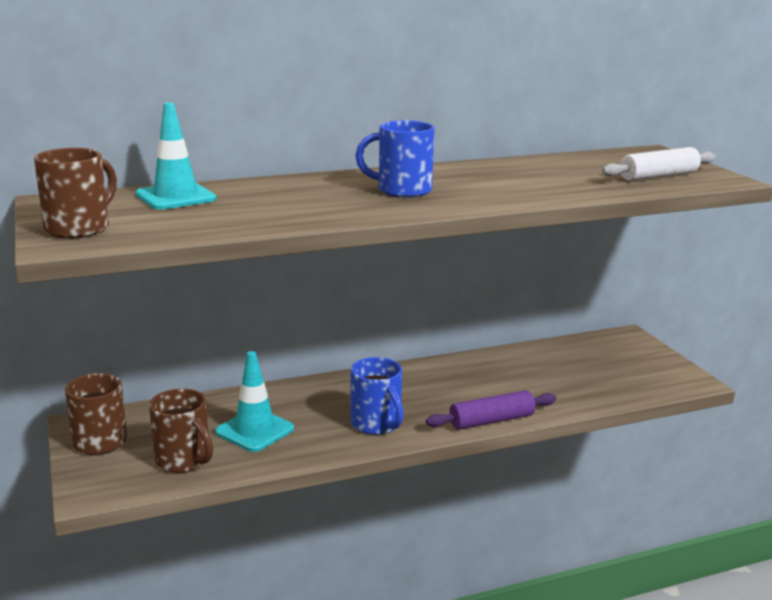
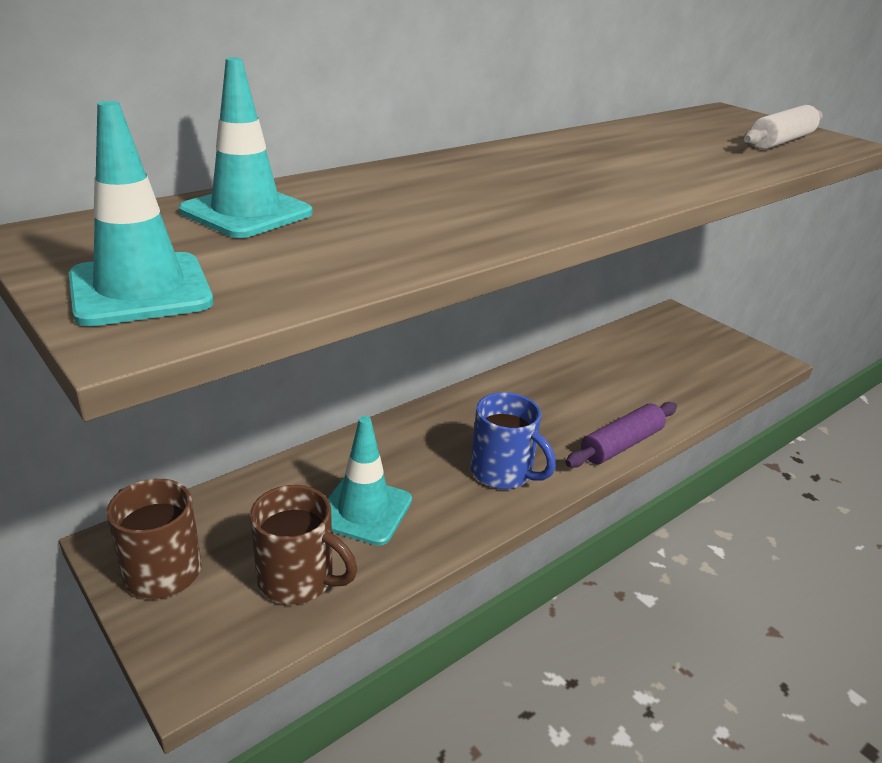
camera: 20 degrees left, 10 degrees up
brown mug [34,148,117,238] -> turquoise traffic cone [69,101,213,326]
blue mug [355,120,434,198] -> none

